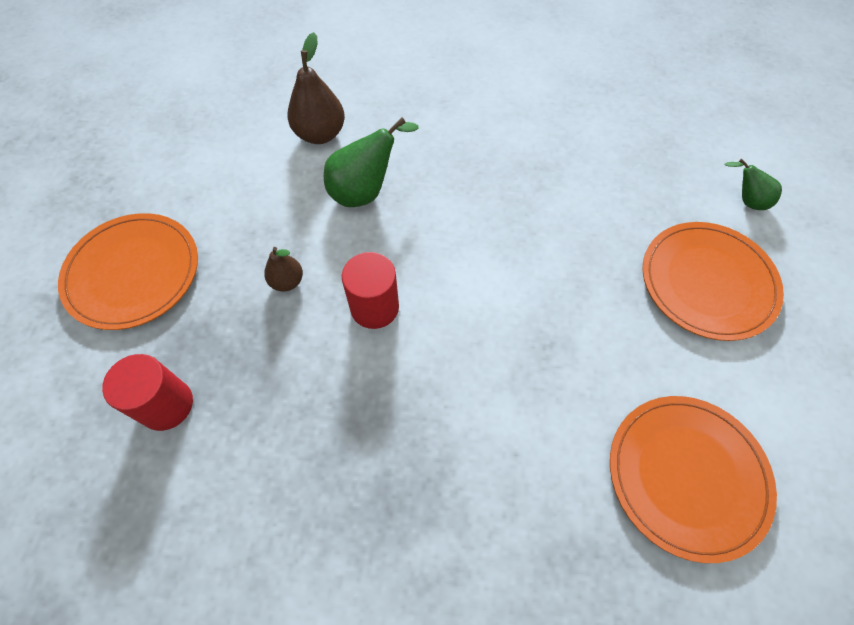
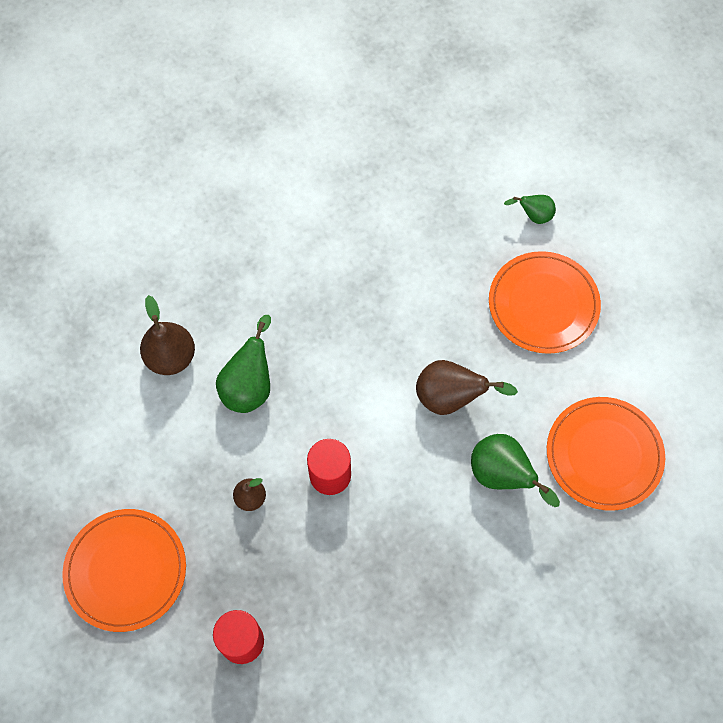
camera: 35 degrees left, 5 degrees up
none -> brown pear [416,360,518,415]
none -> green pear [471,434,560,507]

